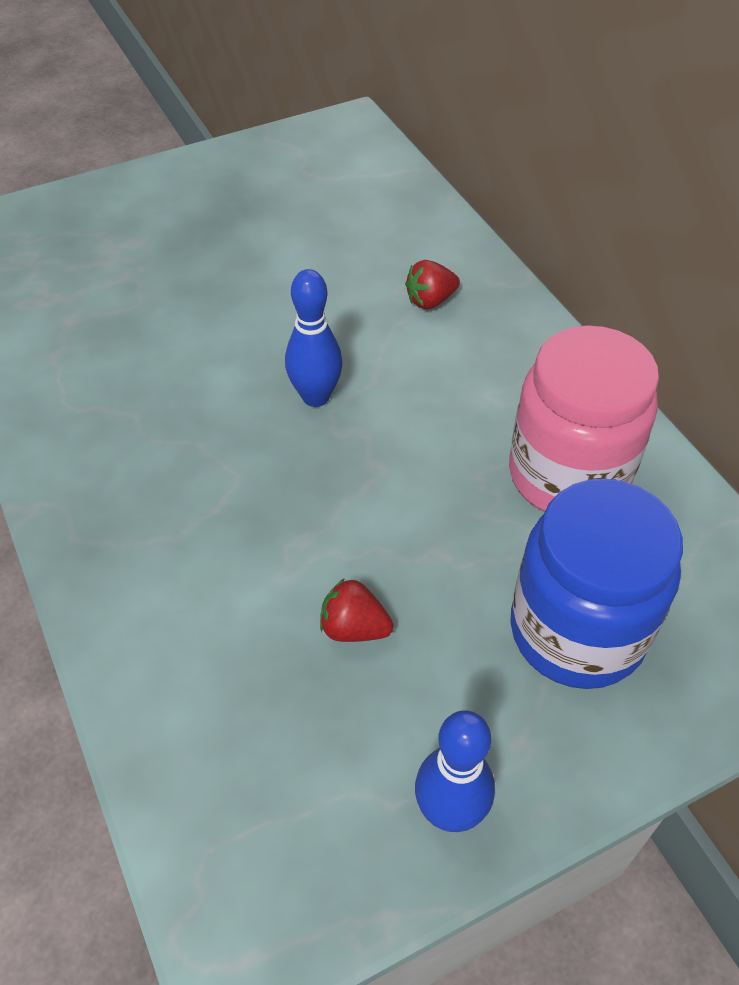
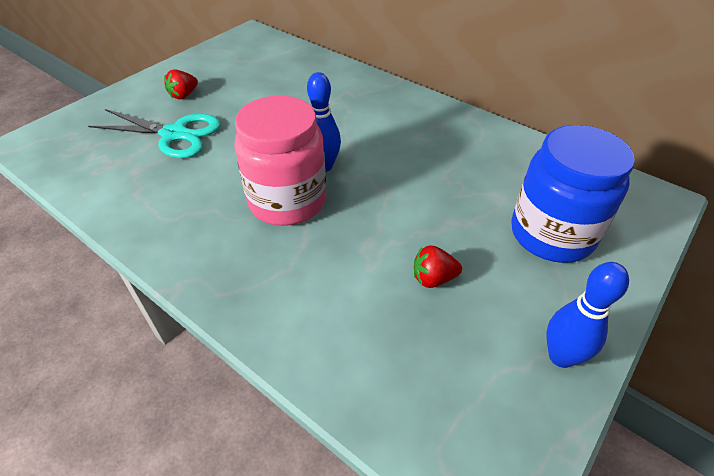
camera: 25 degrees left, 5 degrees down
red strawberry [405,260,460,309] -> red strawberry moved to [164,69,198,100]
pink jar [509,325,659,512] -> pink jar moved to [234,96,326,226]
none -> turquoise scissors [88,109,221,158]

